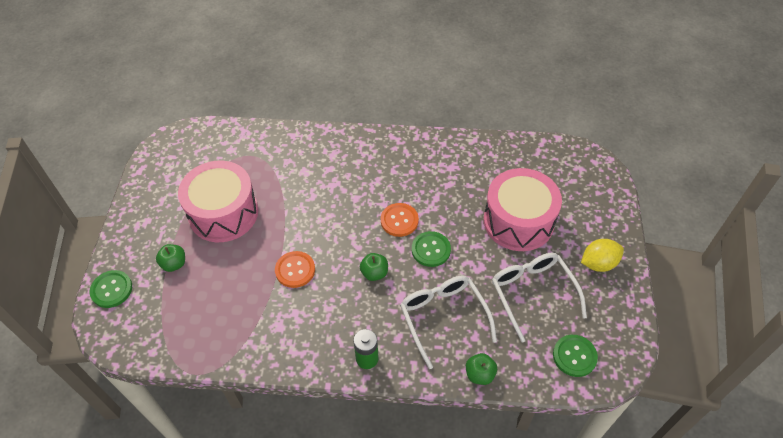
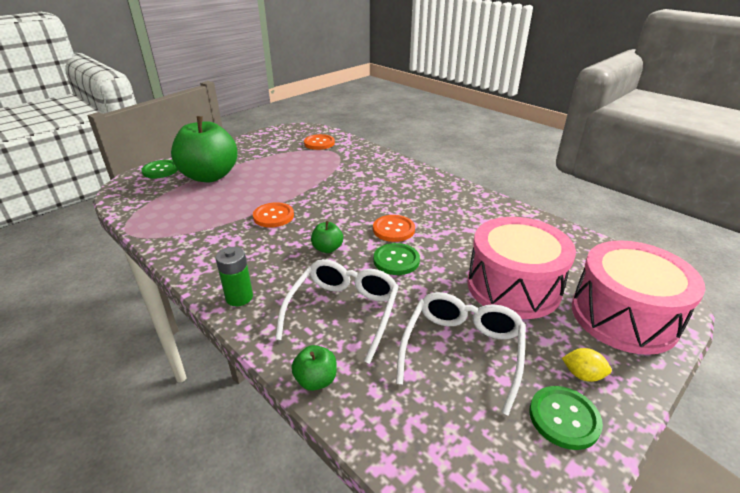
camera: 40 degrees right, 20 degrees down
green apple [156,244,185,272] -> green apple [171,116,238,182], size x2.44
pink drum [178,161,258,242] -> pink drum moved to [572,240,705,355]
green button [553,335,598,377] -> green button moved to [529,386,603,450]
yellow lemon [581,239,624,272] -> yellow lemon [562,348,612,382], size x0.63
none -> orange button [304,134,335,150]

